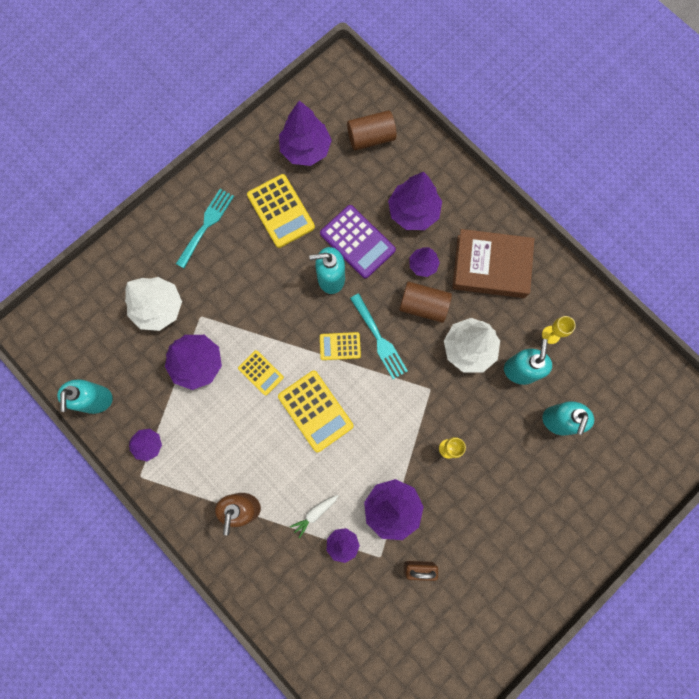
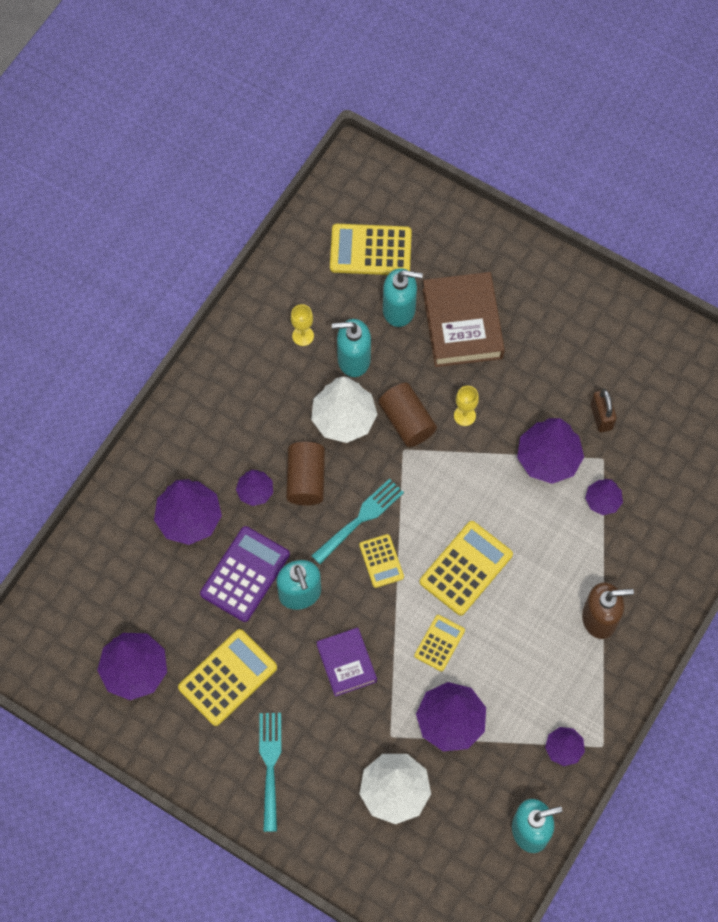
camera: 105 degrees left, 10 degrees down
turquoise fork [176,189,234,268] -> turquoise fork turned 75 degrees clockwise [259,713,281,832]
white carrot [290,495,338,538] -> none
brown cylinder [347,110,397,151] -> brown cylinder moved to [379,383,437,447]
brown book [452,229,535,298] -> brown book moved to [422,272,505,367]
none -> purple book [317,627,377,697]
none -> yellow calculator [330,224,412,275]

